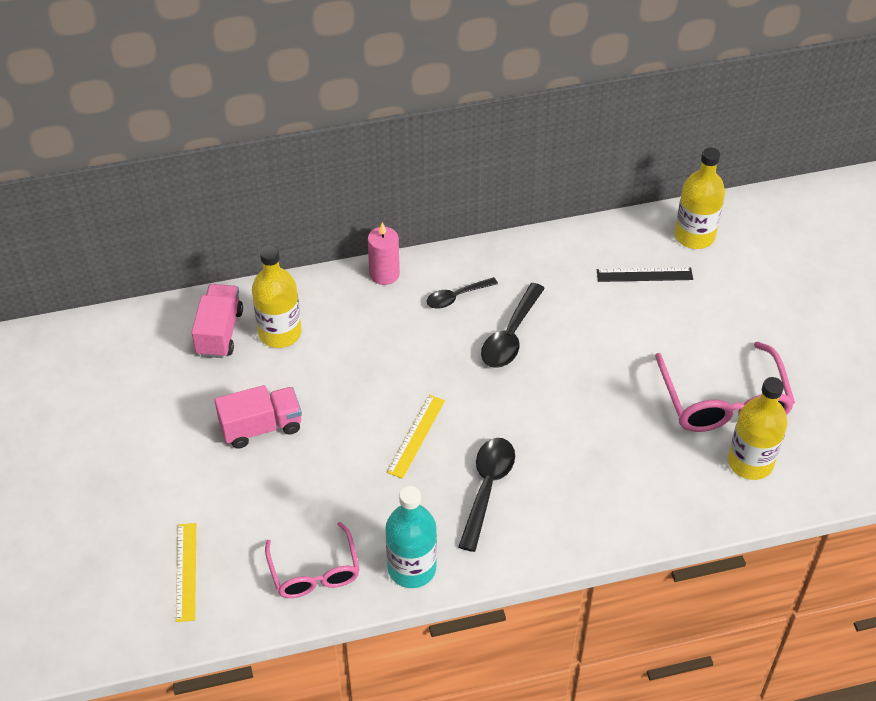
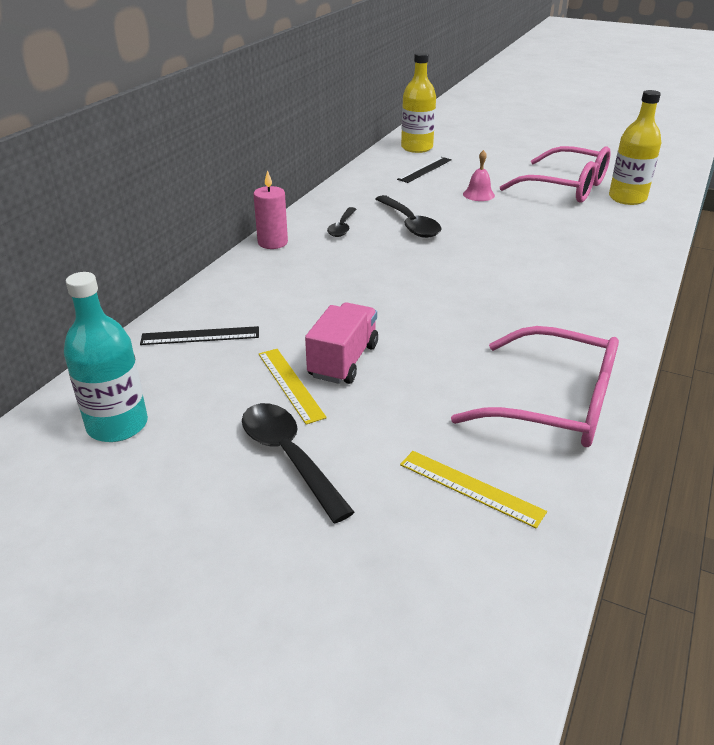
camera: 50 degrees left, 15 degrees down
pink truck [191,284,243,358] -> black ruler [140,326,259,345]
yellow bottle [252,246,302,348] -> none
pink glasses [265,522,360,598] -> pink glasses [451,326,619,447], size x1.53
turquoise bottle [386,486,437,588] -> turquoise bottle moved to [64,272,148,442]
yellow ruler [387,395,445,479] -> yellow ruler moved to [259,349,327,425]
black spoon [458,438,515,552] -> black spoon moved to [242,403,355,523]
none -> pink bell [463,150,495,201]

